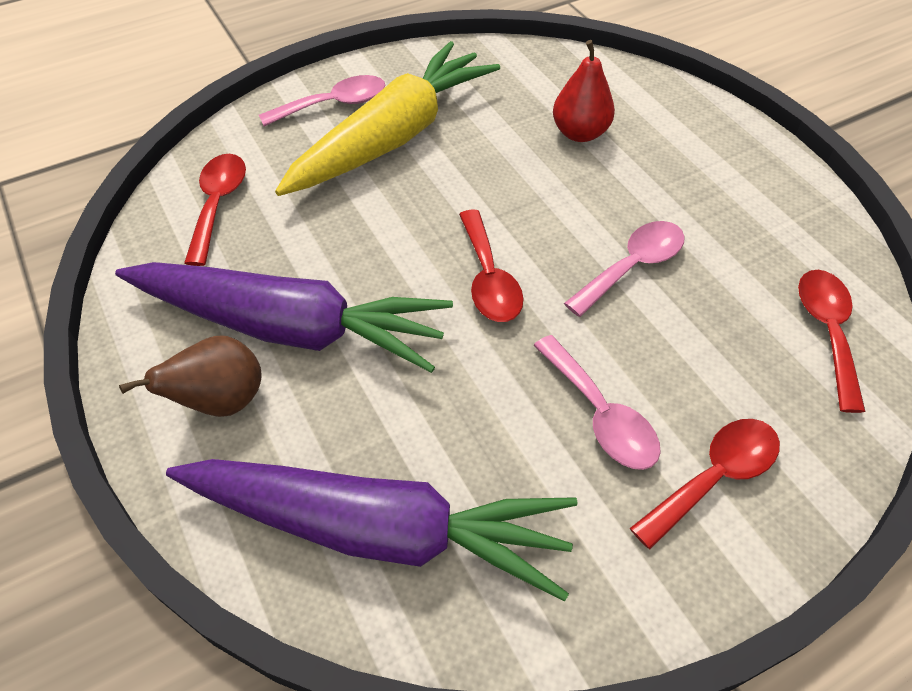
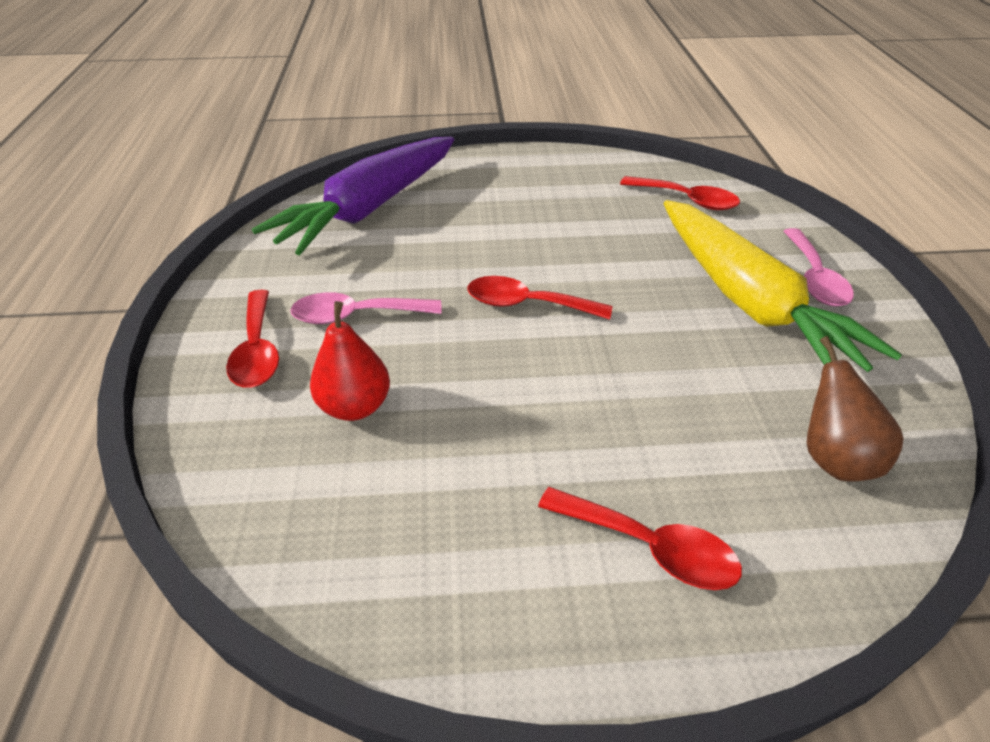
camera: 115 degrees right, 10 degrees down
purple carrot [115,262,453,373] -> none
brown pear [119,336,262,417] -> brown pear moved to [807,336,904,482]
red pear [553,40,615,142] -> red pear moved to [310,301,390,421]
pink spoon [564,221,685,317] -> none
red spoon [798,270,866,413] -> red spoon moved to [538,487,742,590]

